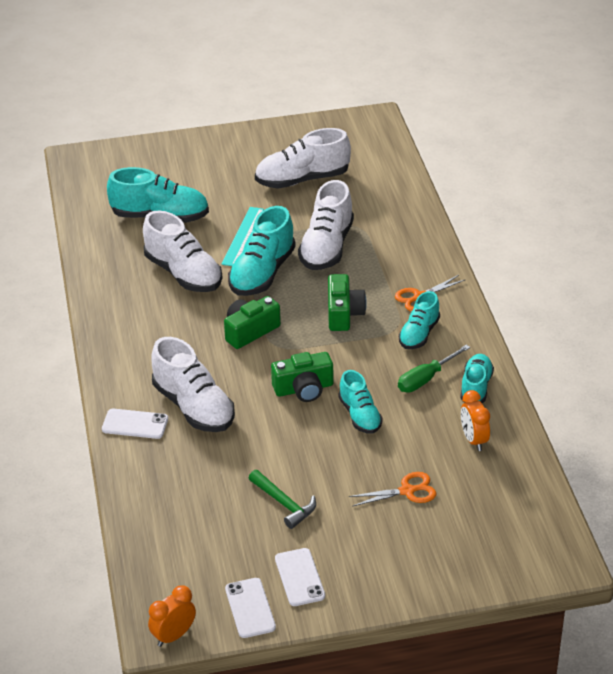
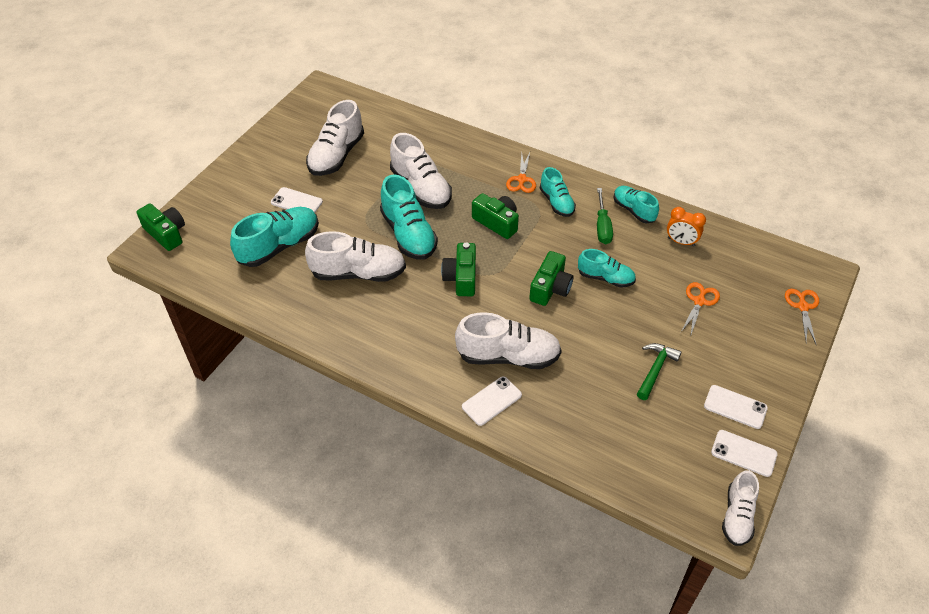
camera: 50 degrees left, 10 degrees up
orange clock [148,586,196,647] -> white shoe [722,470,759,546]
turquoise ruler [221,207,264,266] -> none
green hammer [249,470,316,529] -> green hammer turned 60 degrees counterclockwise [637,343,682,400]
none -> green camera [136,203,185,251]
none -> white phone [271,187,323,213]
none -> orange scissors [785,289,819,345]

